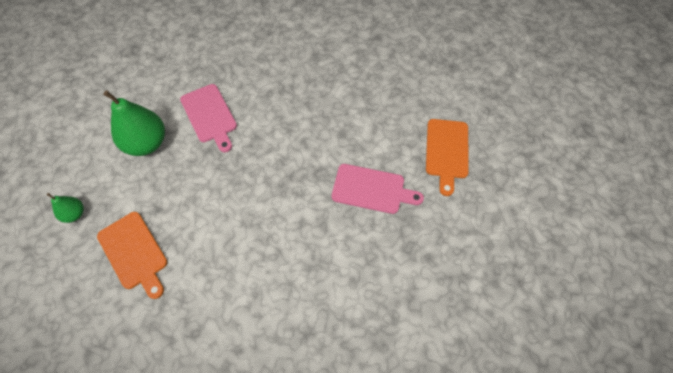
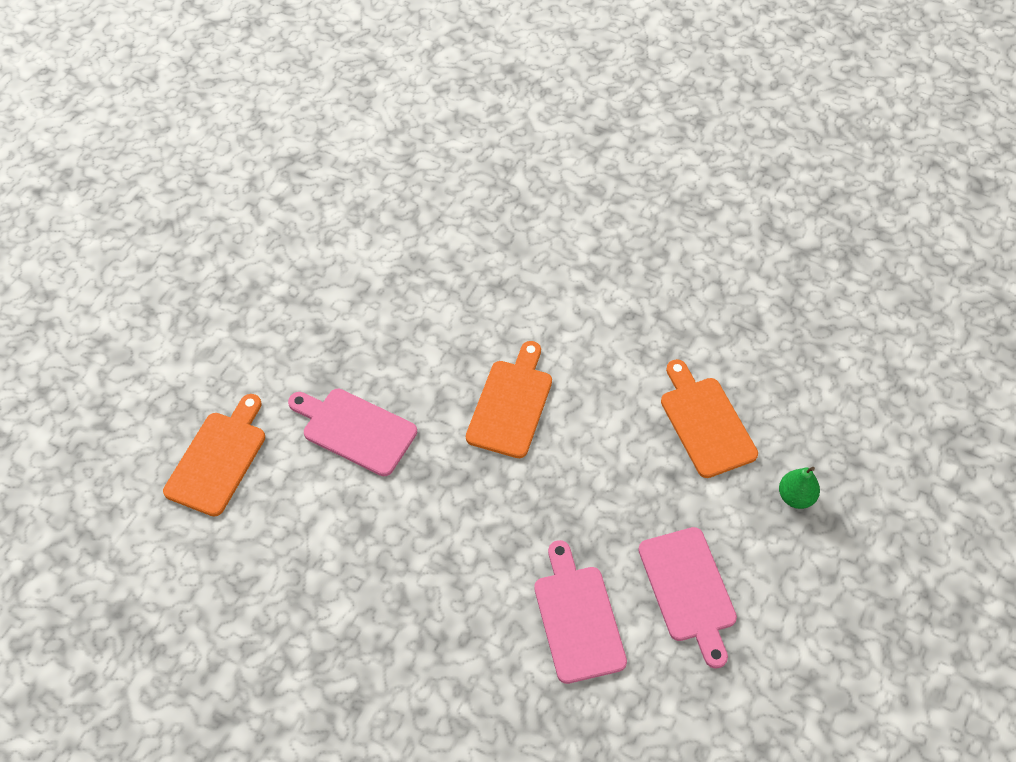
camera: 165 degrees left, 5 degrees down
green pear [103,90,165,156] -> pink cutting board [638,527,737,669]
none -> orange cutting board [466,341,552,458]

